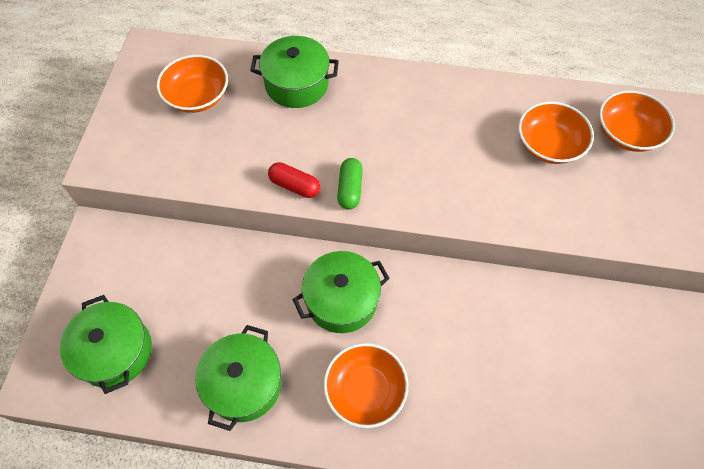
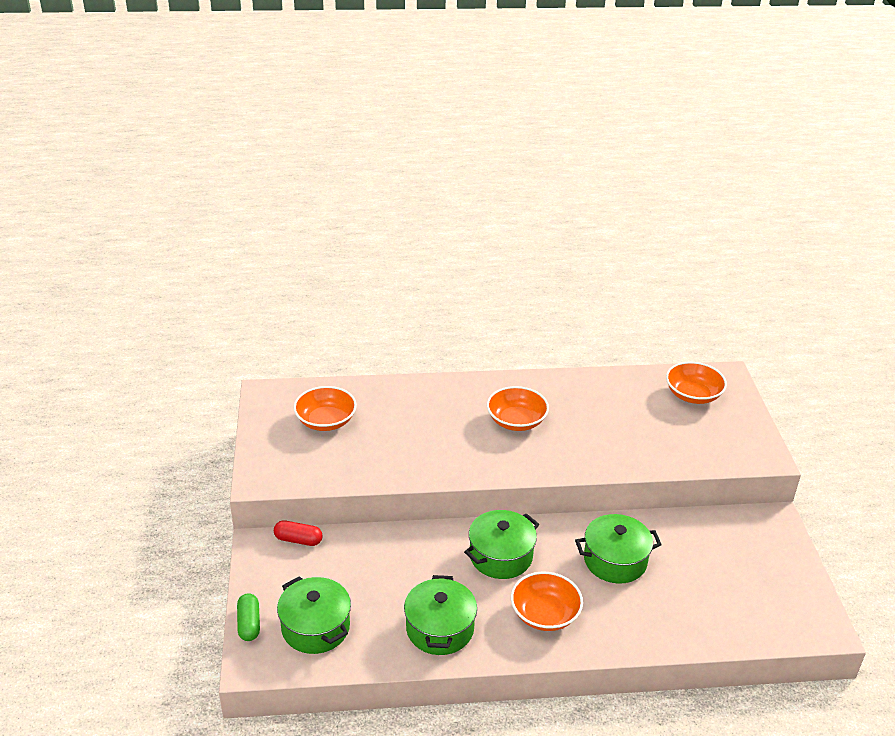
camera: 15 degrees left, 25 degrees down
green pot [250,36,339,108] -> green pot moved to [575,514,662,584]
red capsule [268,162,320,198] -> red capsule moved to [274,521,323,546]
green capsule [337,158,363,209] -> green capsule moved to [237,593,260,641]
orange bowl [518,102,594,164] -> orange bowl moved to [487,386,549,431]

